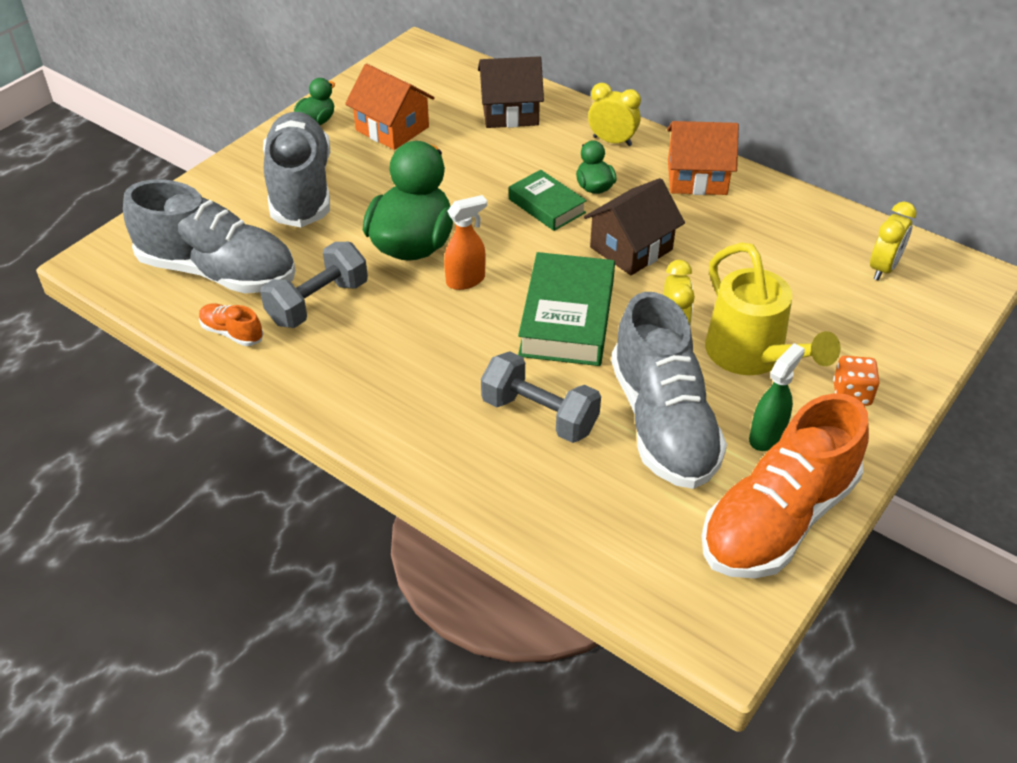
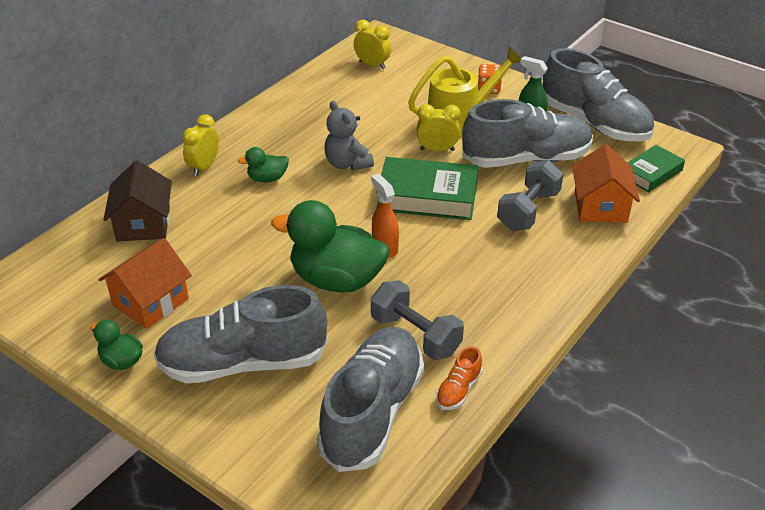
camera: 90 degrees left, 5 degrees down
green book [509,170,587,231] -> green book moved to [627,145,685,192]
brown house [584,178,685,275] -> grey teddy bear [324,101,374,171]
orange house [667,121,739,195] -> orange house moved to [572,144,640,223]
orange shoe [702,393,869,578] -> grey shoe [543,48,654,141]

